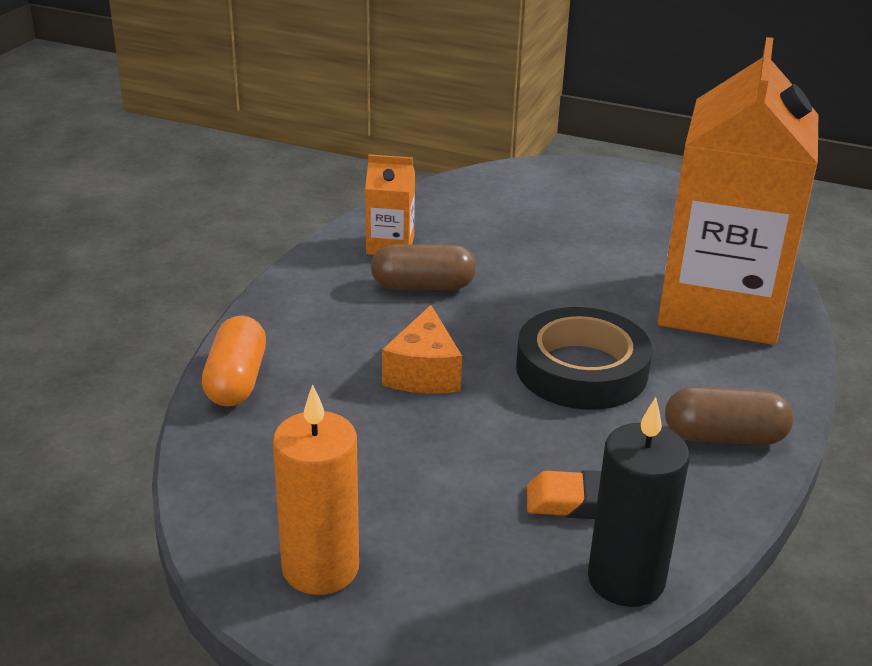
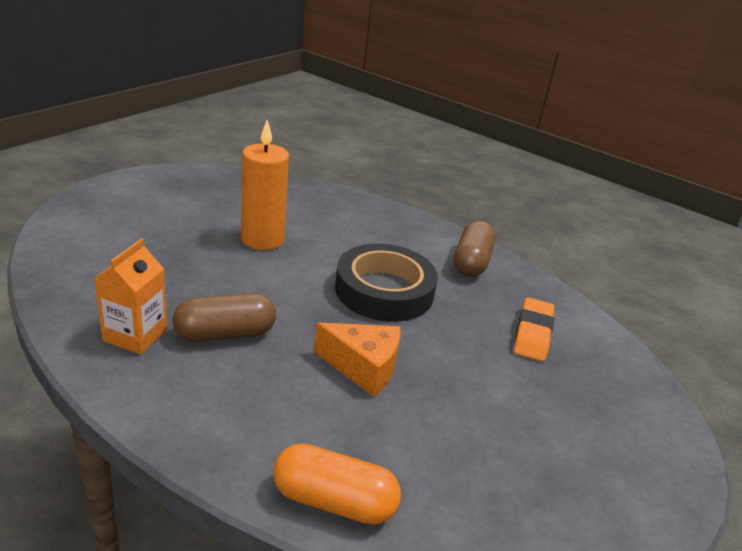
camera: 80 degrees left, 0 degrees up
orange candle [273,384,359,595] -> orange candle moved to [241,120,289,250]
brown capsule [371,244,476,290] -> brown capsule turned 60 degrees clockwise [172,293,276,342]
black candle [588,397,690,607] -> none
orange carton [658,37,818,345] -> none

